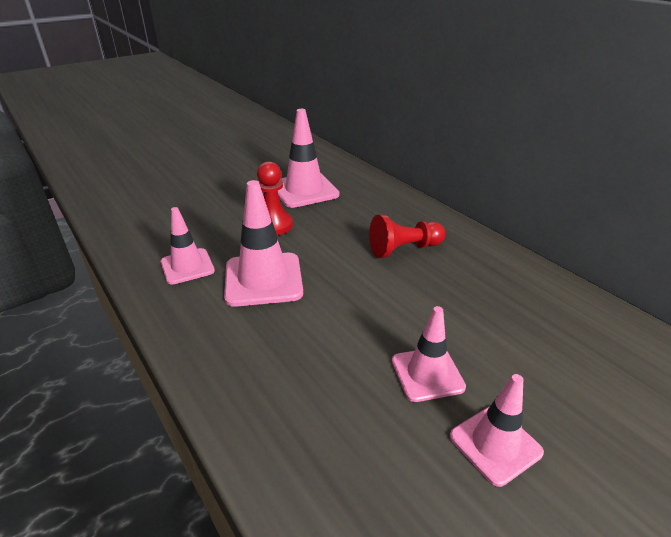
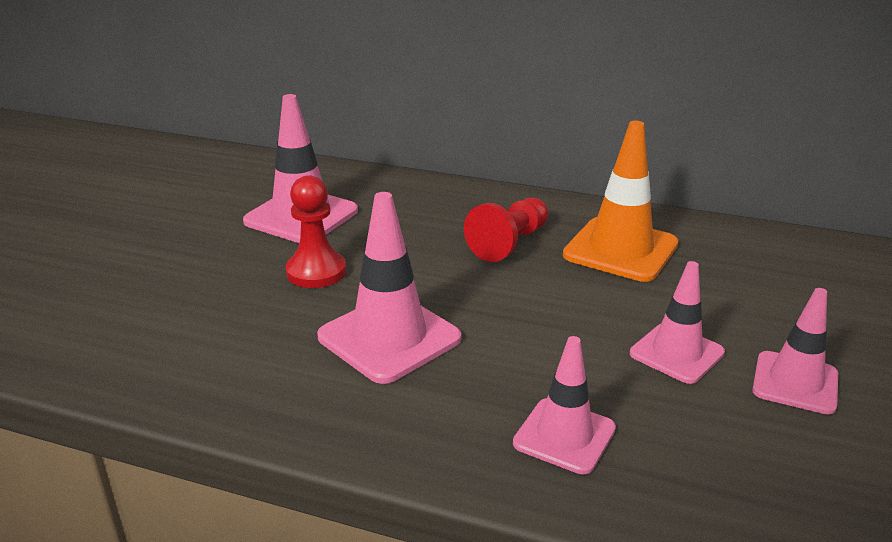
camera: 35 degrees left, 5 degrees down
pink traffic cone [161,207,215,285] -> pink traffic cone moved to [513,336,616,474]
none -> orange traffic cone [563,121,679,282]

